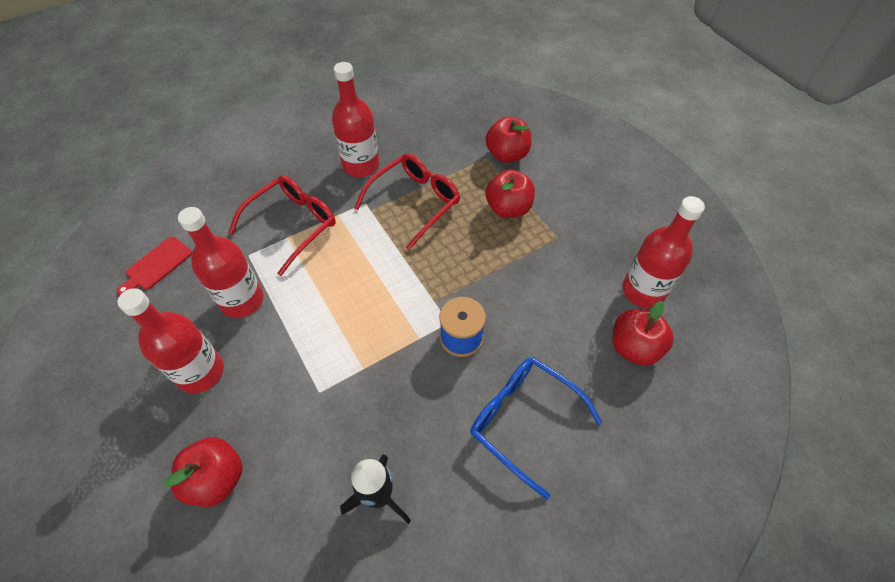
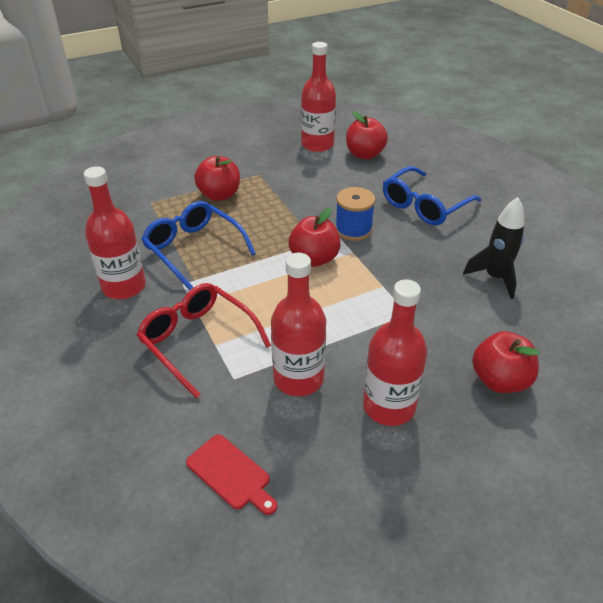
camera: 85 degrees left, 15 degrees down
red glasses [354,153,460,250] -> blue glasses [141,201,256,290]
red apple [486,117,531,163] -> red apple moved to [289,208,341,267]

